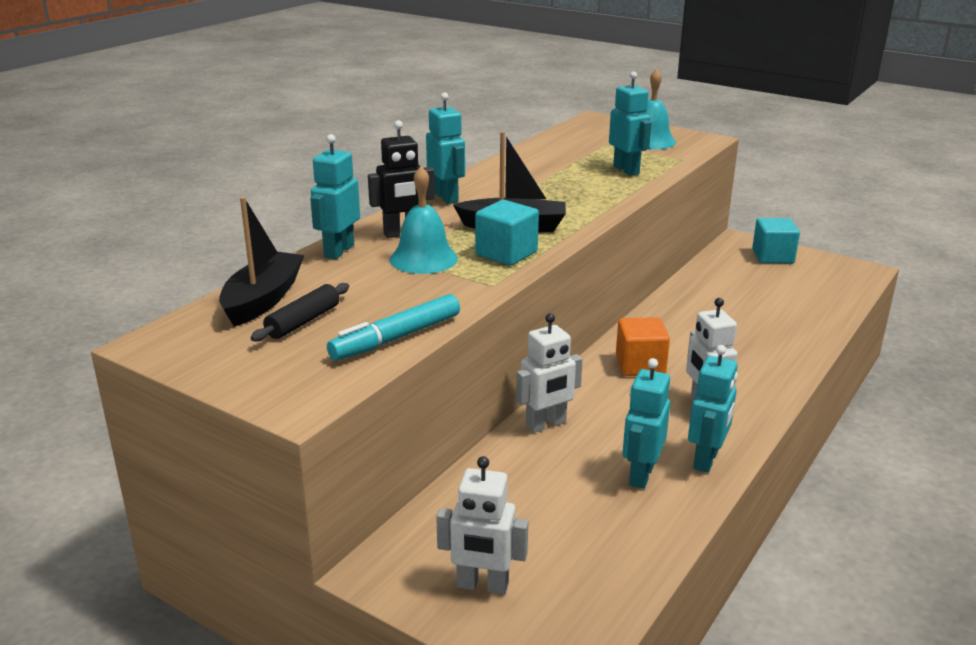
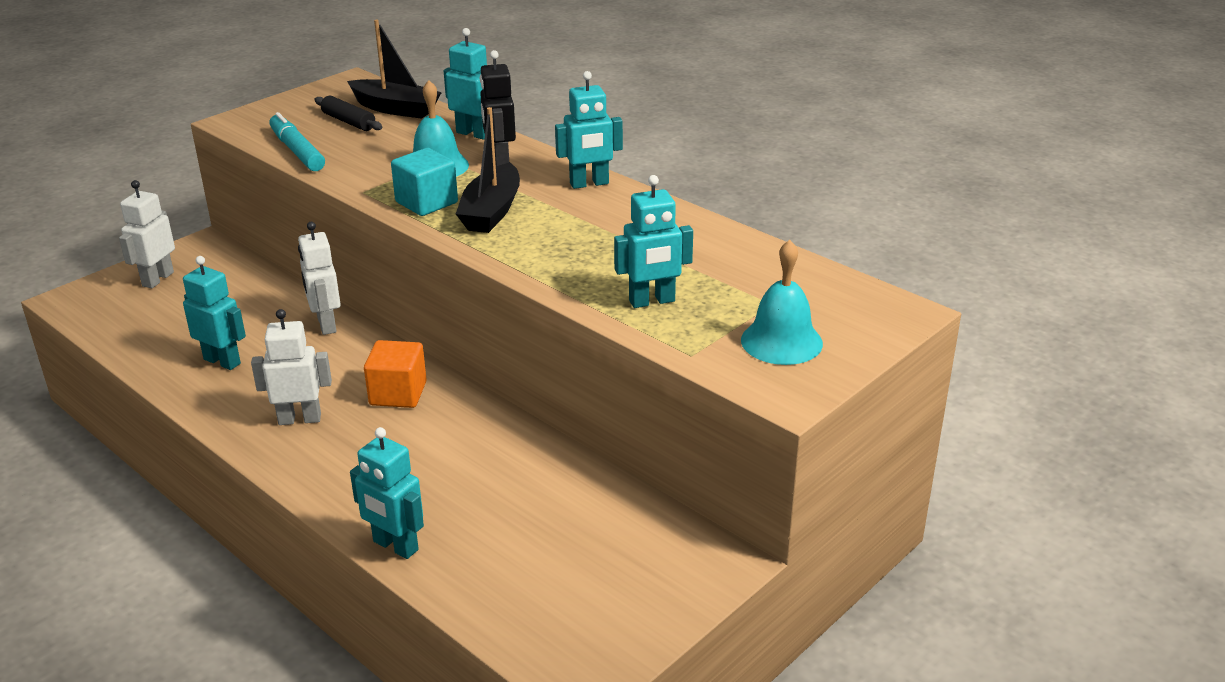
camera: 100 degrees right, 5 degrees up
turquoise robot [688,345,738,473] -> turquoise robot moved to [350,427,424,559]
turquoise cube [752,218,800,264] -> none

